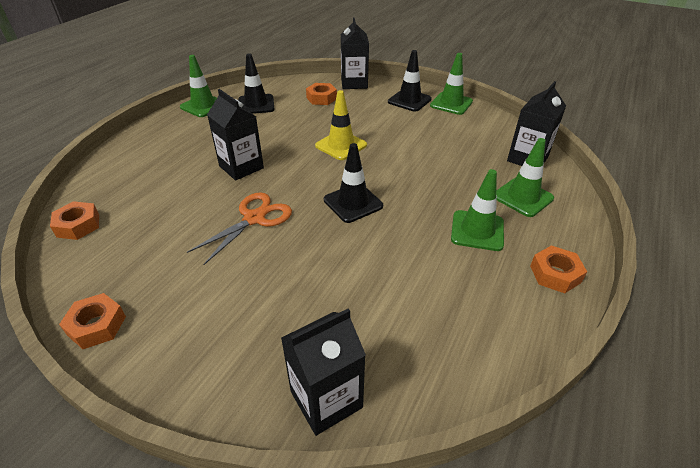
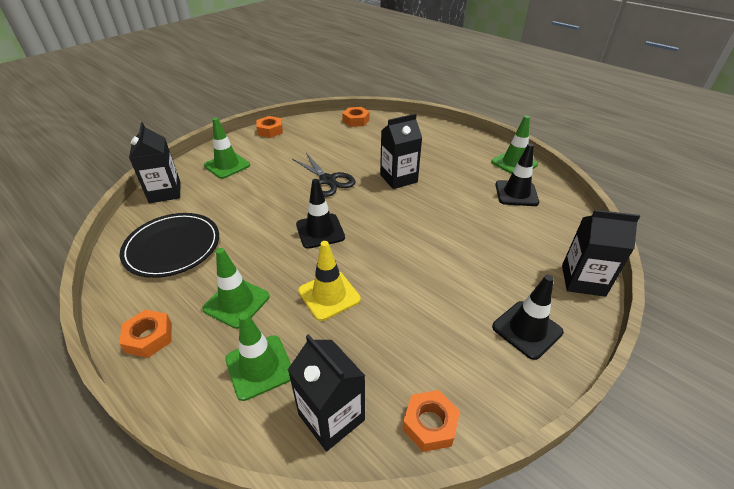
camera: 105 degrees right, 0 degrees up
orange scissors [187,192,292,265] -> black scissors [292,153,355,197]
orange nut [306,83,337,105] -> orange nut moved to [403,390,460,452]
yellow traffic cone [315,90,367,160] -> yellow traffic cone moved to [298,241,361,321]
green traffic cone [430,53,473,115] -> green traffic cone moved to [204,118,250,179]
none -> black plate [120,213,219,278]

